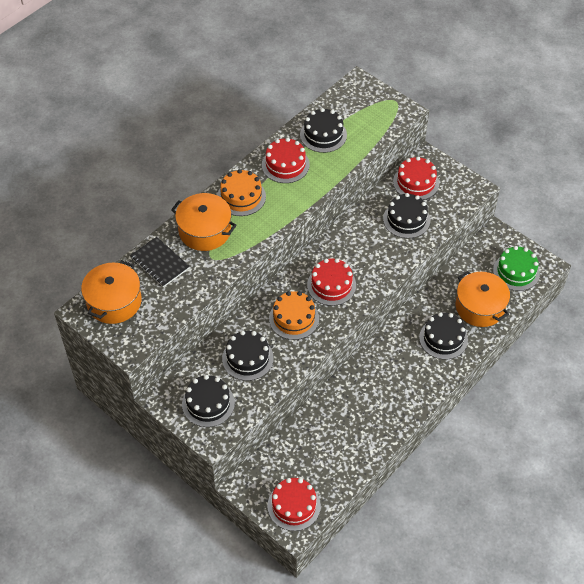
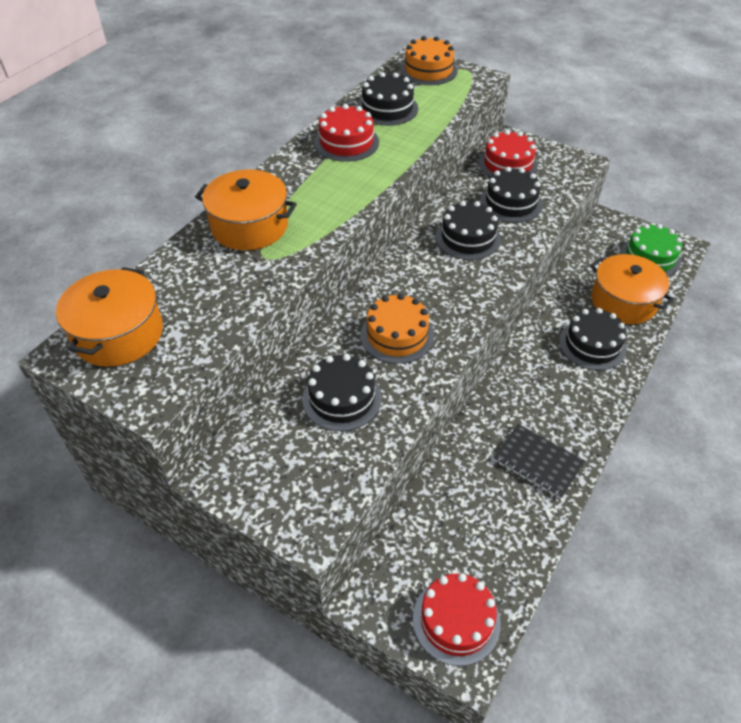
camera: 10 degrees left, 5 degrees down
black notebook [130,237,190,288] -> black notebook moved to [493,424,585,499]
black cake [182,375,235,427] -> black cake moved to [436,201,501,260]
orange cake [217,169,266,216] -> orange cake moved to [400,36,458,85]
red cake [307,258,356,306] -> none

